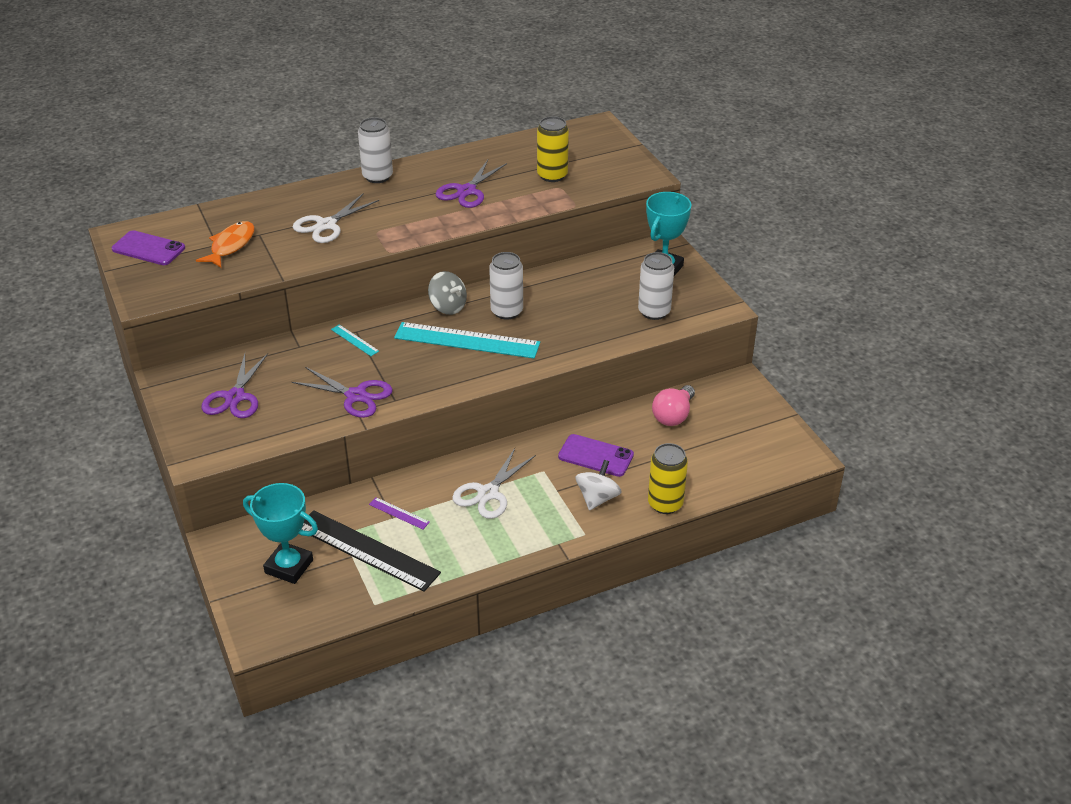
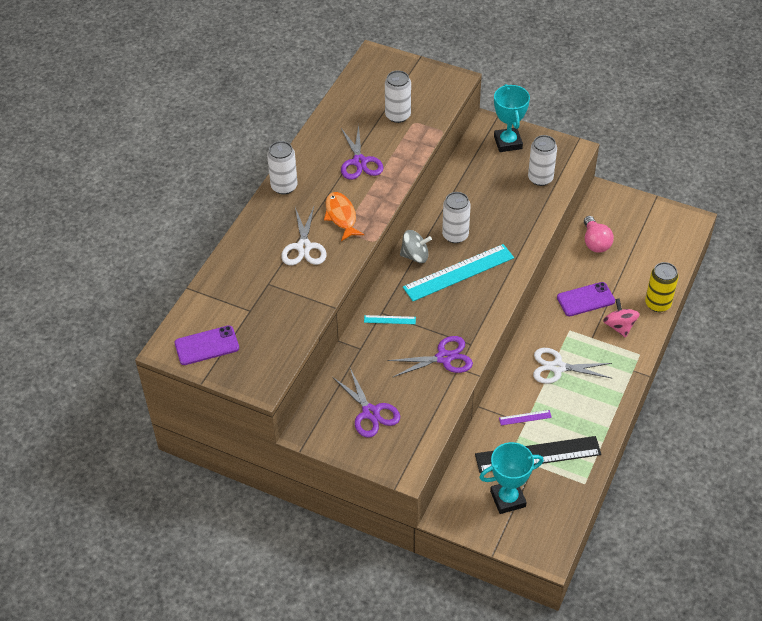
camera: 40 degrees left, 10 degrees up
orange fish [196,221,255,268] -> orange fish moved to [324,192,364,241]
white scissors [452,448,536,519] -> white scissors turned 105 degrees clockwise [533,348,612,384]
yellow can [537,116,569,182] -> white can [385,70,411,123]
white spinning top [575,460,622,511] -> pink spinning top [603,298,640,338]

